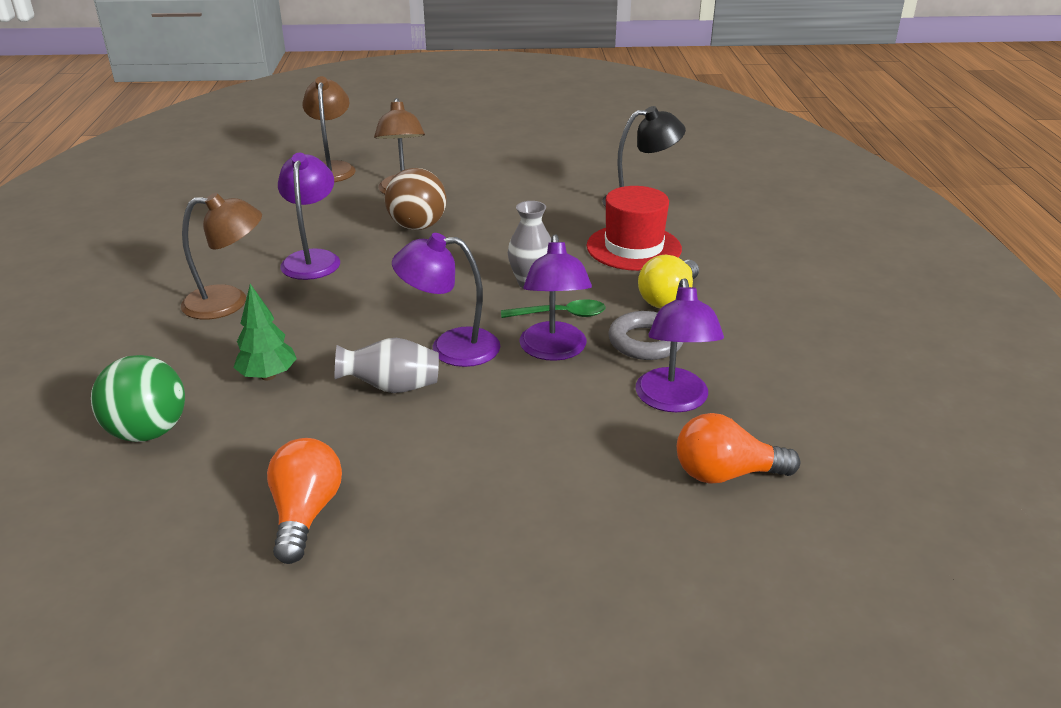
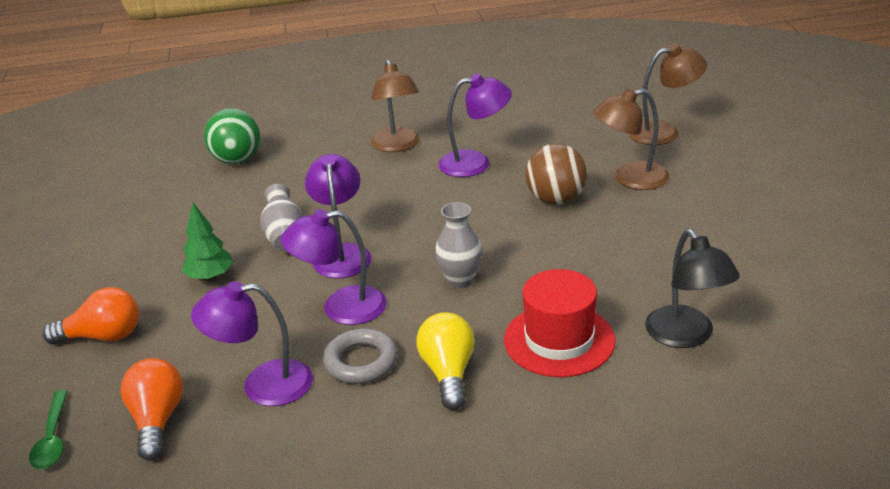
camera: 85 degrees right, 0 degrees up
green tree [233,284,297,380] -> green tree moved to [182,202,233,281]
orange light bulb [267,438,342,564] -> orange light bulb moved to [42,287,139,345]
green spoon [501,299,606,318] -> green spoon moved to [29,390,68,469]
yellow light bulb [638,255,699,308] -> yellow light bulb turned 60 degrees clockwise [416,312,475,410]

